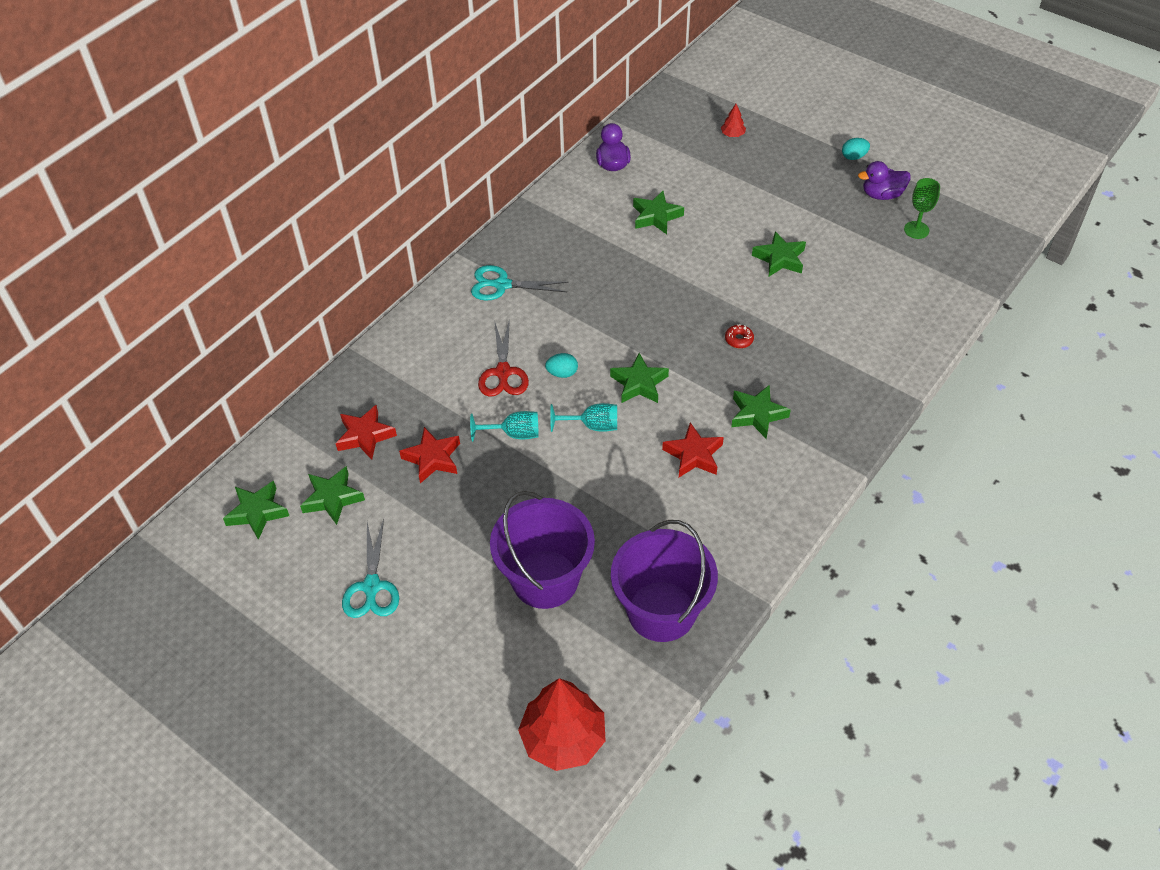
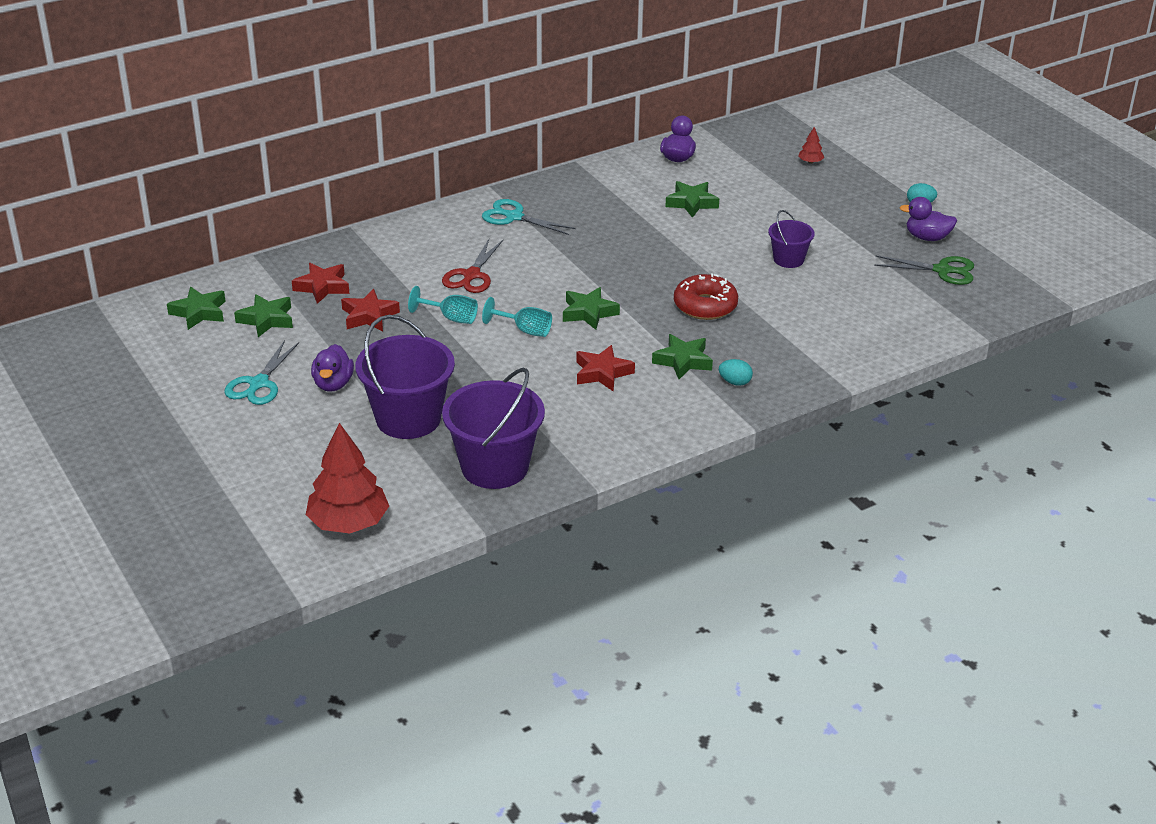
camera: 20 degrees right, 15 degrees down
turquoise egg [545,353,578,378] -> turquoise egg moved to [719,359,753,386]
red donut [725,325,754,348] -> red donut [674,273,738,320], size x2.20
green star [752,231,806,276] -> purple bucket [768,210,815,268]
green goblet [904,178,940,239] -> green scissors [874,256,974,285]
none -> purple duck [311,344,354,392]

